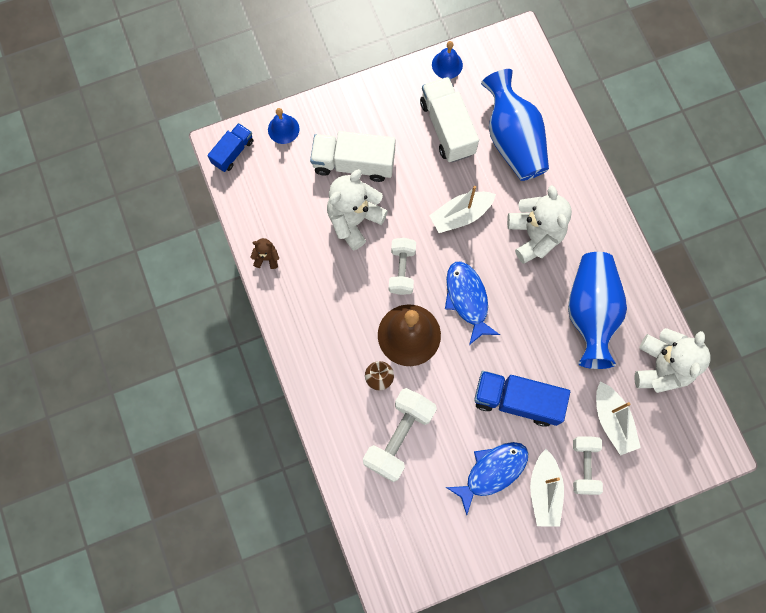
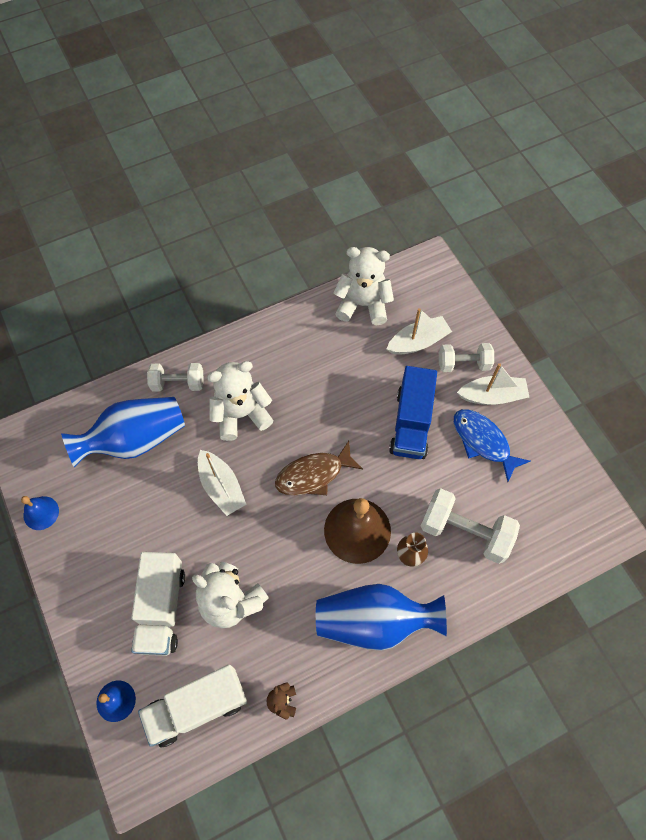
camera: 95 degrees left, 10 degrees down
blue truck [207,123,254,172] -> none
white dumbbell [389,238,416,295] -> white dumbbell moved to [147,363,204,392]
white truck [420,77,479,162] -> white truck moved to [138,665,247,748]
blue fish [445,262,500,345] -> brown fish [275,441,363,495]
blue vase [568,252,627,369] -> blue vase moved to [316,584,447,651]

